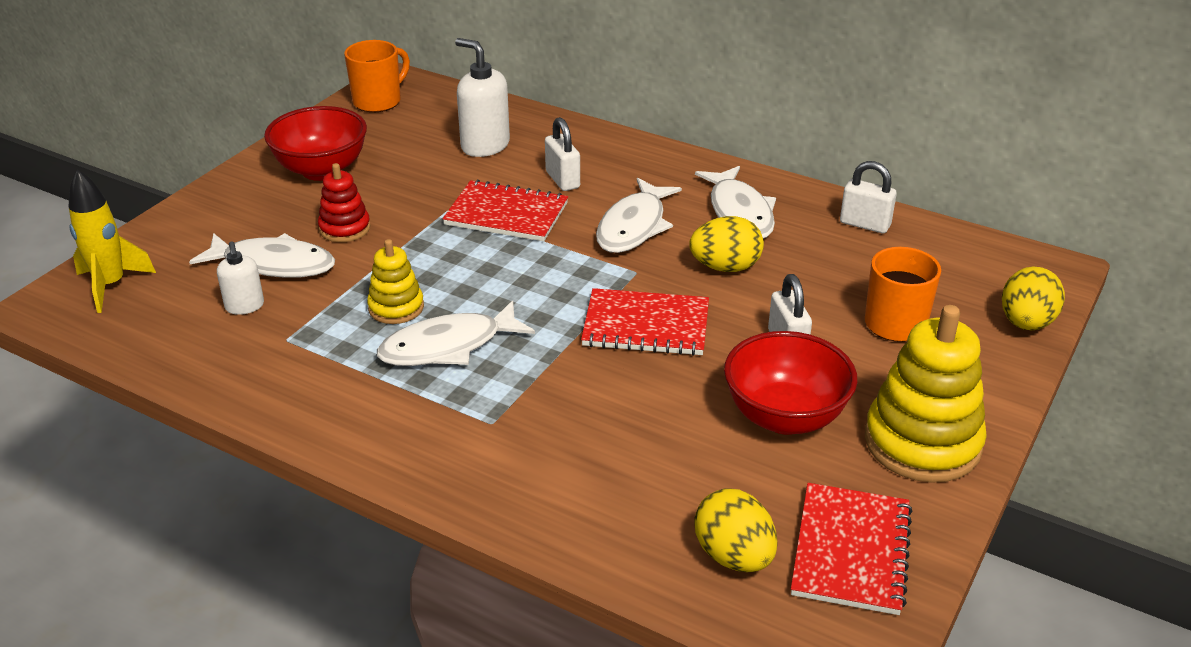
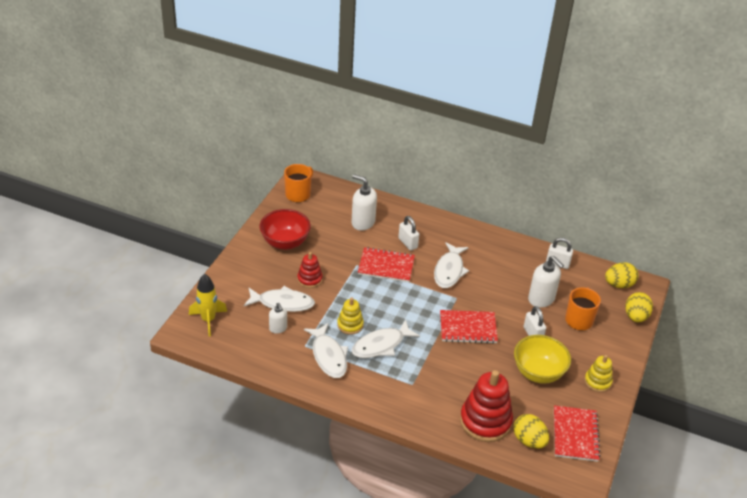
camera: 10 degrees left, 5 degrees up
yellow egg [689,216,764,272] -> yellow egg moved to [605,262,639,288]
white fish [695,166,776,239] -> white fish moved to [304,323,348,378]
red bowl [724,331,857,435] -> yellow bowl [514,335,571,384]
yellow stacking toy [865,305,987,483] -> yellow stacking toy [584,355,613,392], size x0.55
none -> red stacking toy [460,370,513,442]
none -> white soap dispenser [528,256,564,308]

